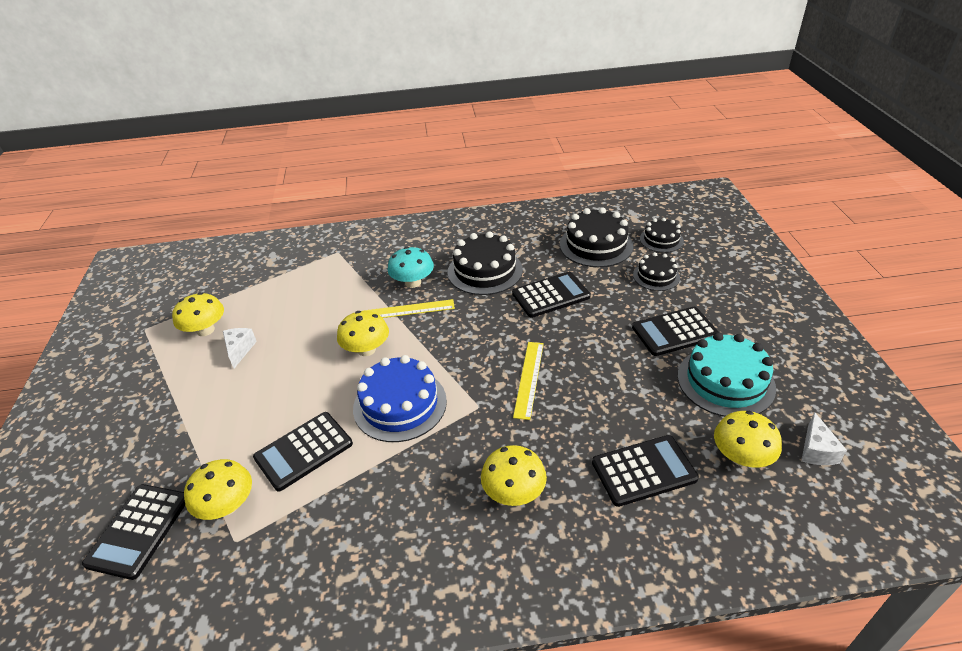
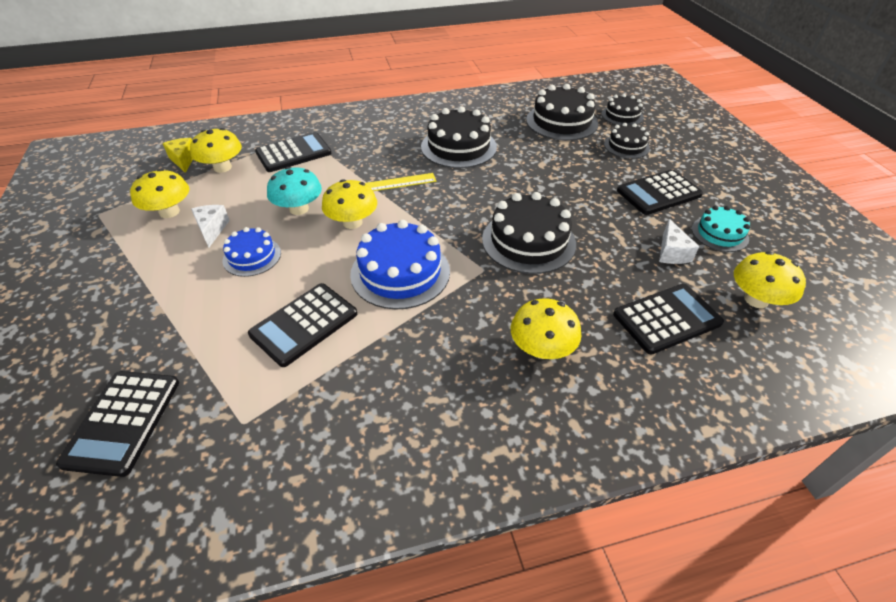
camera: 10 degrees left, 5 degrees up
yellow mushroom [184,459,252,520] -> yellow mushroom moved to [190,128,242,173]
turquoise mushroom [388,247,434,288] -> turquoise mushroom moved to [267,167,322,215]
black calculator [512,272,591,318] -> black calculator moved to [255,132,332,172]
yellow ruler [513,342,544,420] -> black cake [482,192,576,274]
turquoise cake [678,332,776,417] -> turquoise cake [692,205,750,252], size x0.59
white cheese [801,412,847,465] -> white cheese moved to [659,219,700,264]
none -> yellow cheese [162,138,193,173]
none -> blue cake [223,227,281,277]

